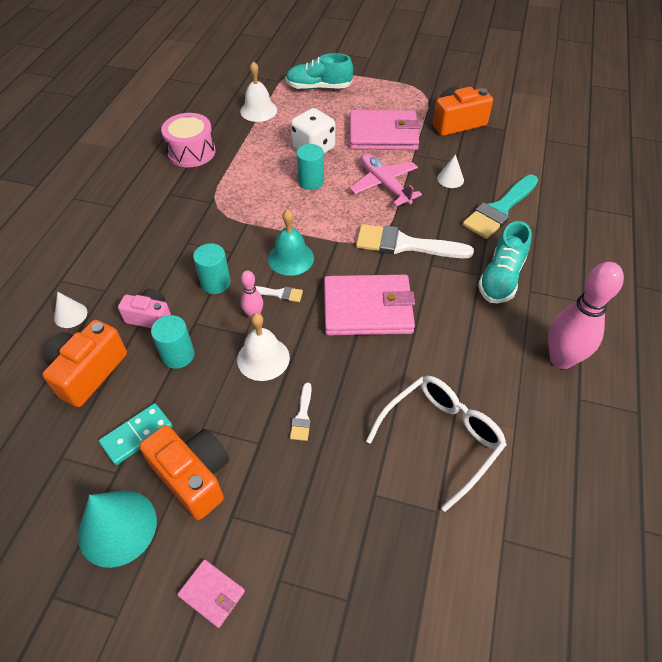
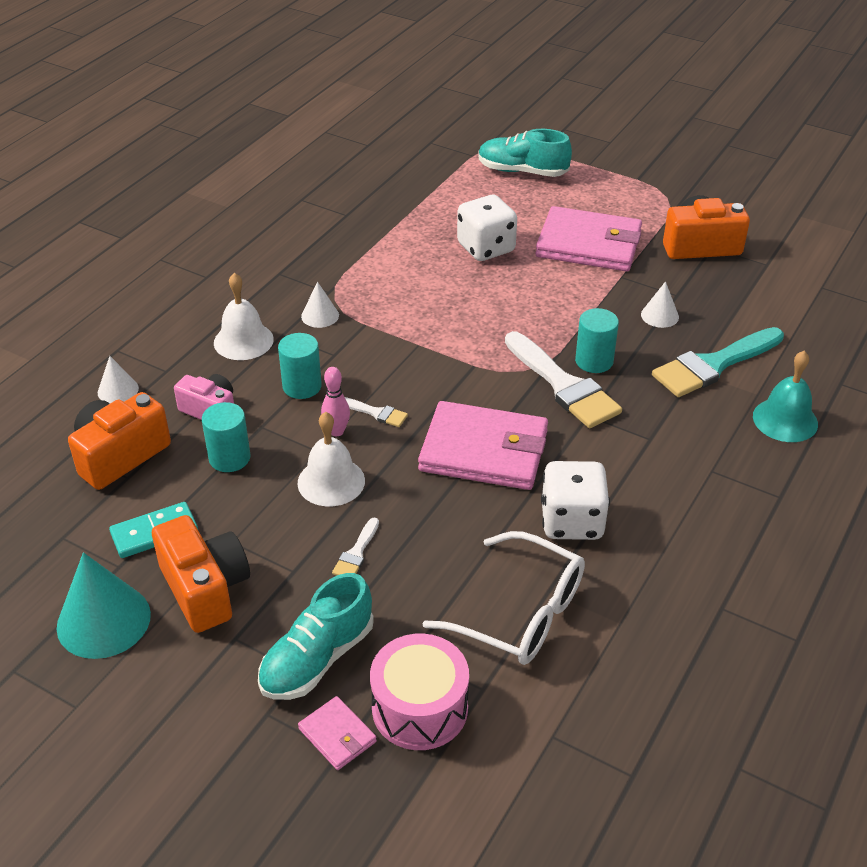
camera: 15 degrees right, 10 degrees down
pink drum [161,113,215,167] -> pink drum moved to [370,634,469,750]
pink wallet [177,560,245,628] -> pink wallet moved to [298,696,377,770]
white bell [240,61,277,122] -> white bell moved to [214,273,274,360]
turquoise bell [268,209,314,276] -> turquoise bell moved to [753,351,818,442]
turquoise cylinder [297,144,324,190] -> turquoise cylinder moved to [575,308,619,373]
pink plane [350,153,422,206] -> none
white brush [356,224,474,258] -> white brush turned 150 degrees counterclockwise [505,331,622,428]
white glasses [366,376,507,512] -> white glasses turned 60 degrees clockwise [422,531,585,665]
turquoise shoe [478,221,532,303] -> turquoise shoe moved to [258,573,374,700]
pink bowling pin [548,262,624,369] -> none
none -> white cone [301,282,339,328]
none -> white dice [541,461,610,540]

